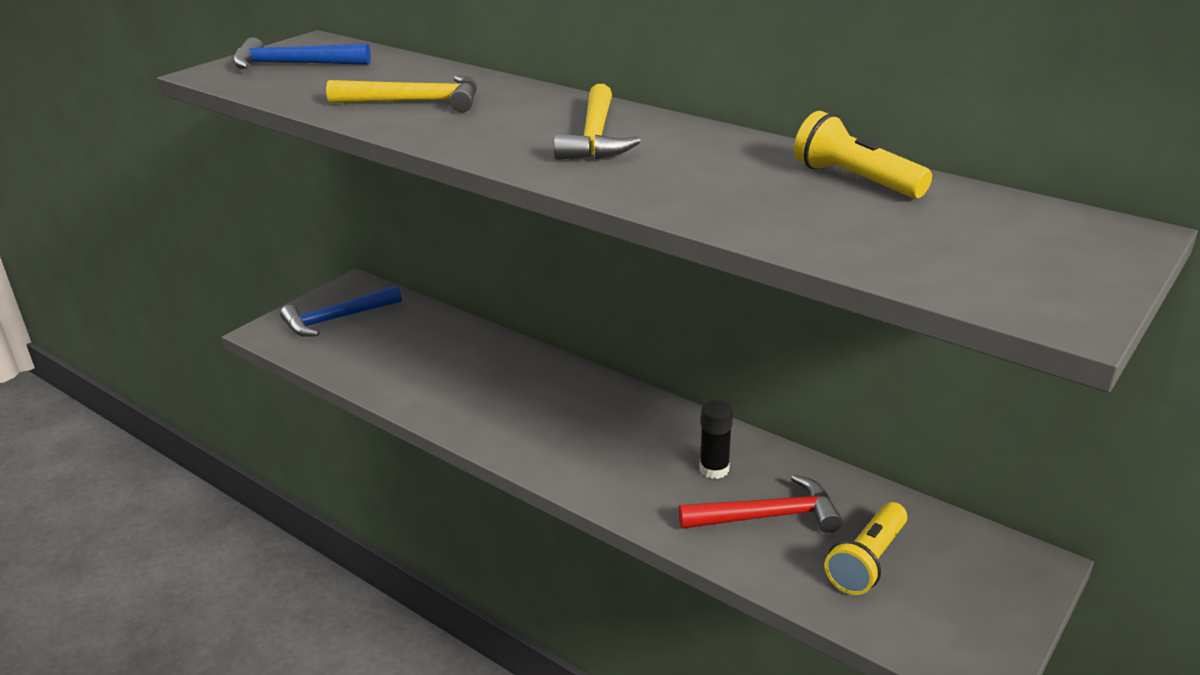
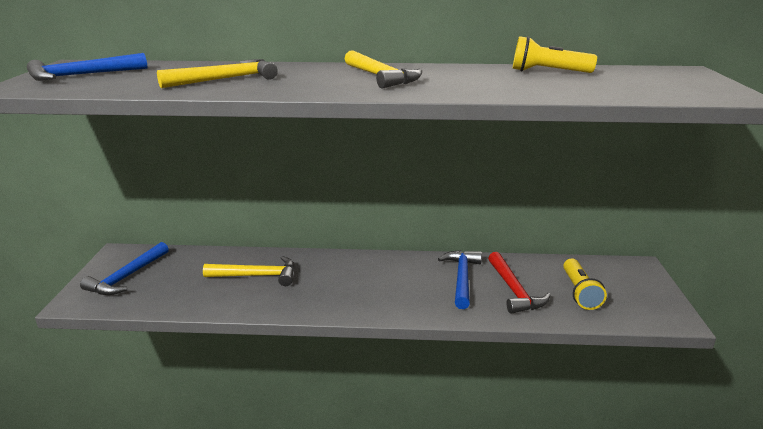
camera: 35 degrees left, 5 degrees down
red hammer [678,475,842,533] -> red hammer turned 120 degrees clockwise [488,252,551,314]
black glue stick [700,400,733,479] -> blue hammer [438,250,482,309]
none -> yellow hammer [203,256,295,286]

